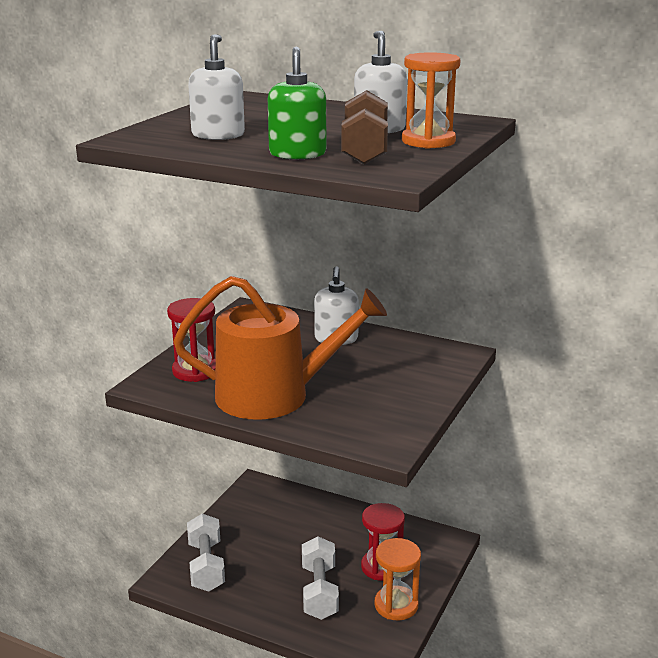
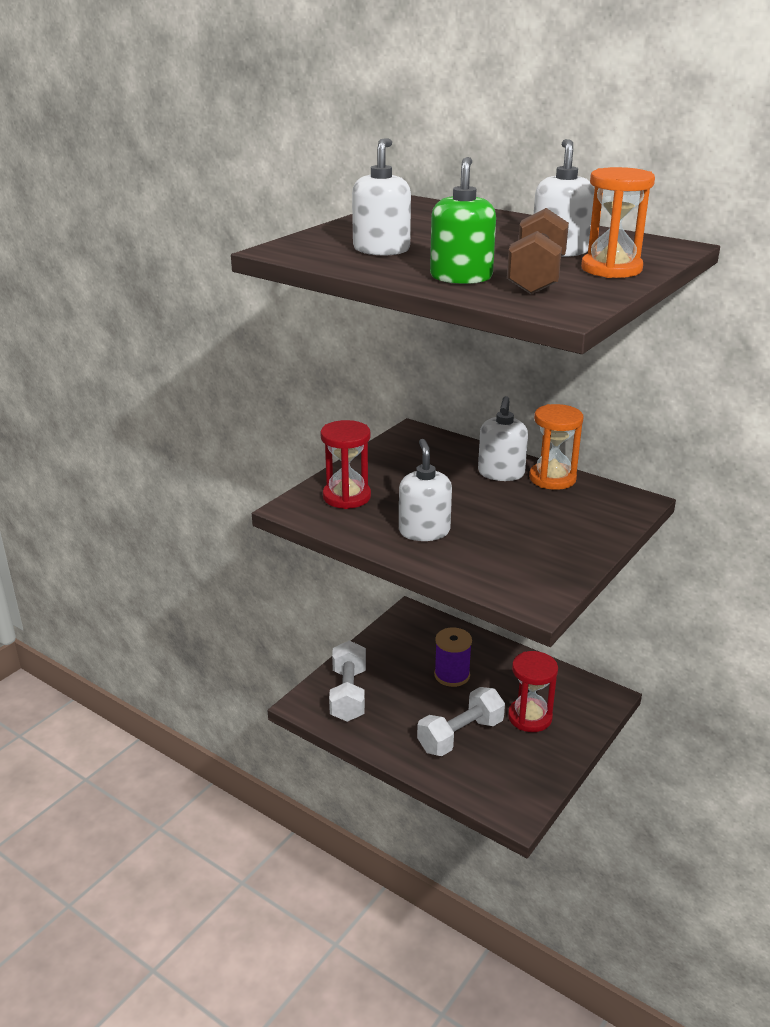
camera: 10 degrees right, 5 degrees up
orange watering can [173,276,387,420] -> white soap dispenser [399,439,452,541]
white dumbbell [302,536,339,620] -> white dumbbell turned 45 degrees clockwise [417,687,505,756]
orange hourglass [374,538,421,621] -> orange hourglass moved to [529,404,584,490]
none -> purple spool [434,627,472,687]

